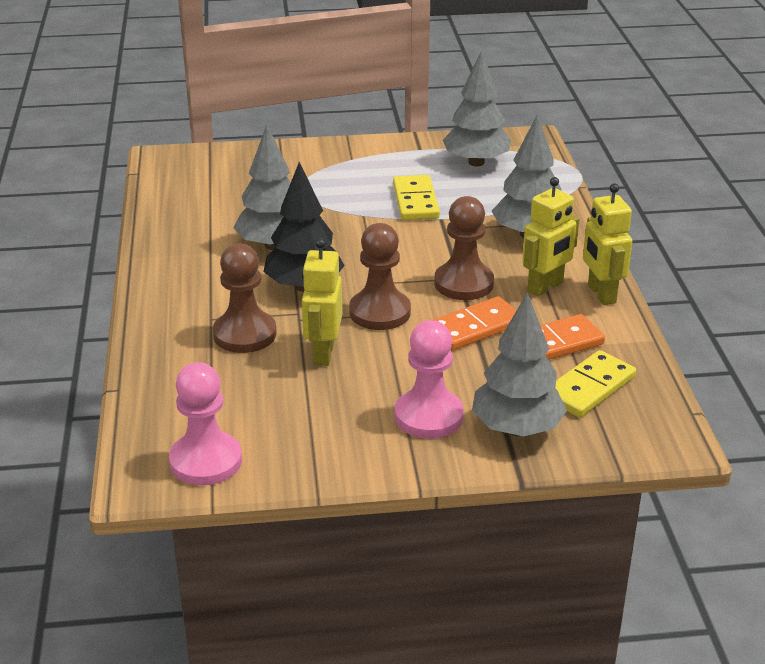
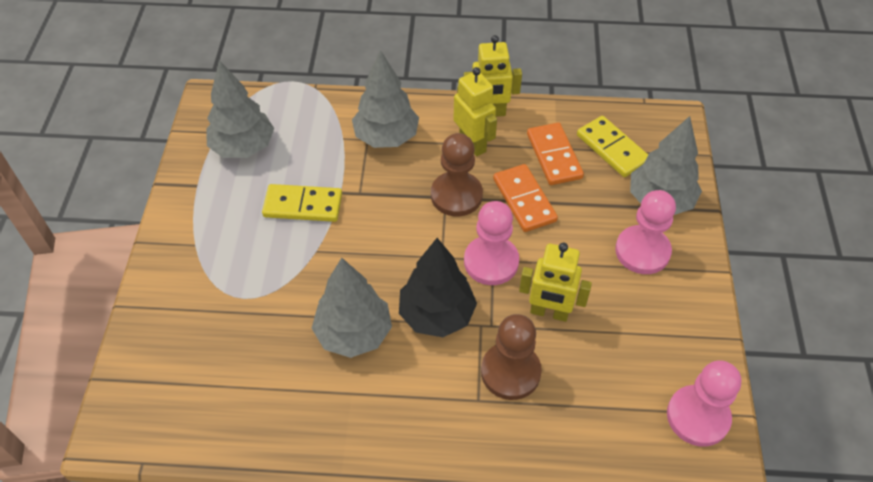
camera: 80 degrees left, 20 degrees up
brown pawn [349,223,411,330] -> pink pawn [464,201,519,285]

